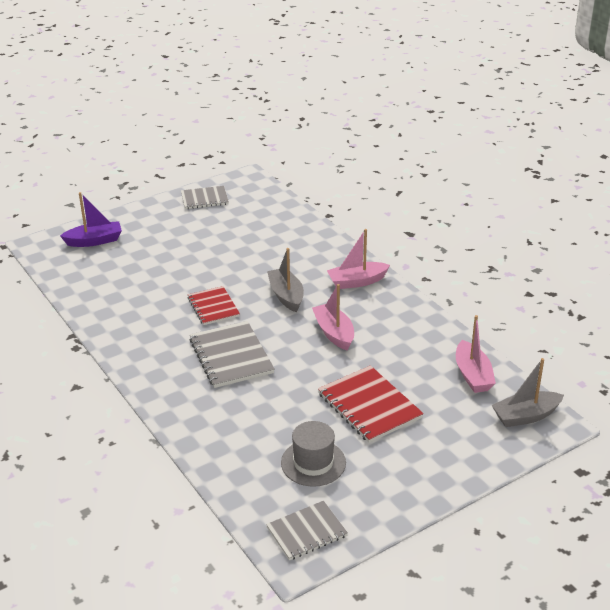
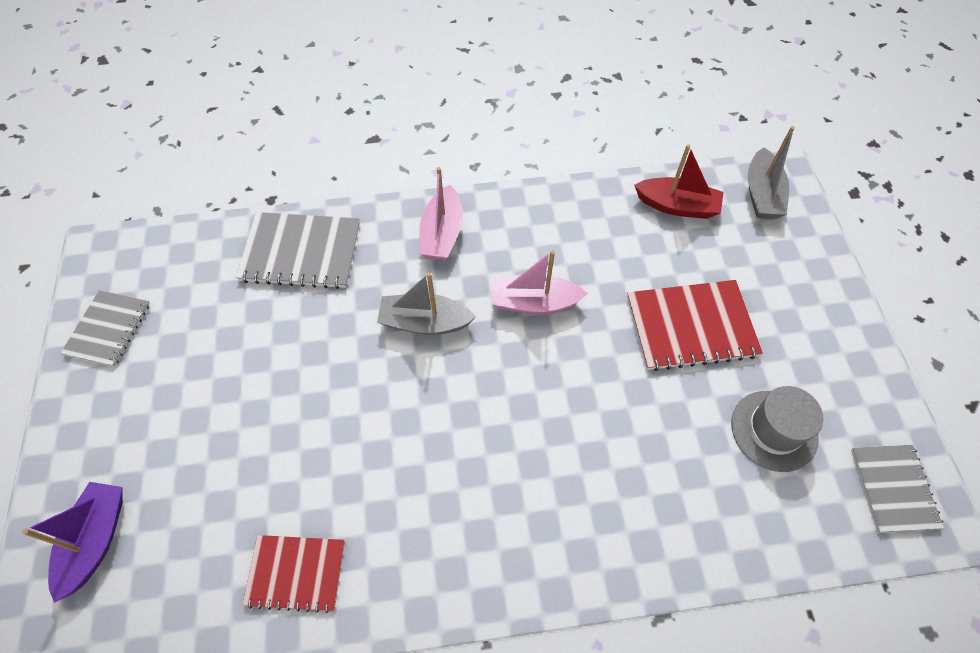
camera: 65 degrees left, 25 degrees up
red notebook [188,286,240,325] -> red notebook moved to [243,535,345,613]
grey notebook [189,321,275,388] -> grey notebook moved to [236,212,360,289]
pink boat [456,315,496,393] -> red boat [634,144,724,219]

